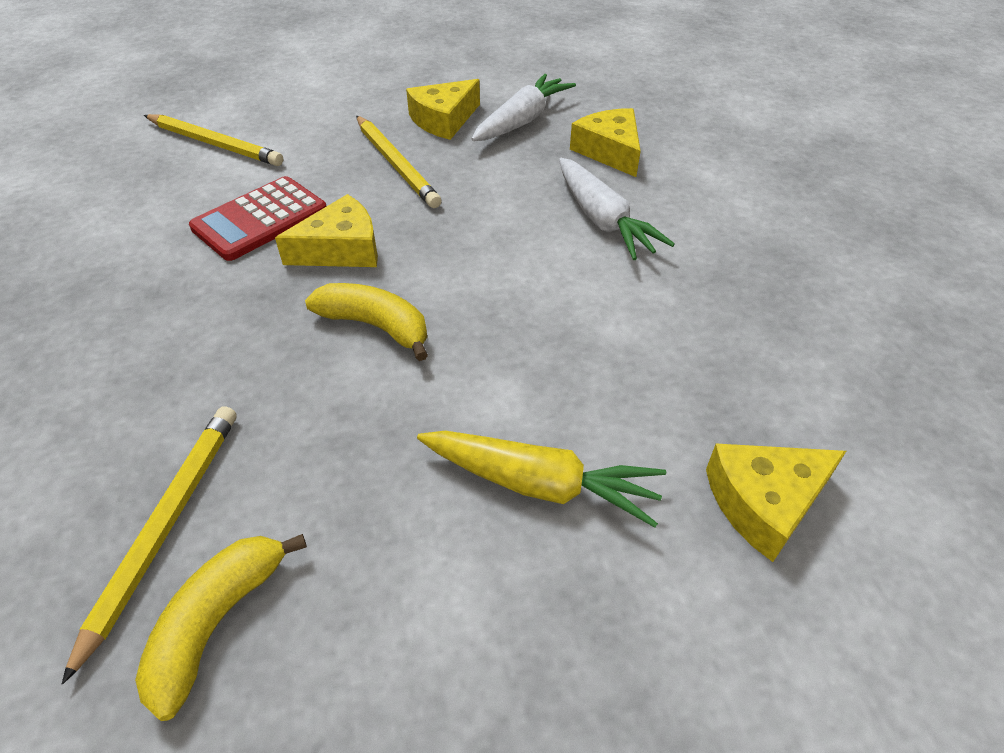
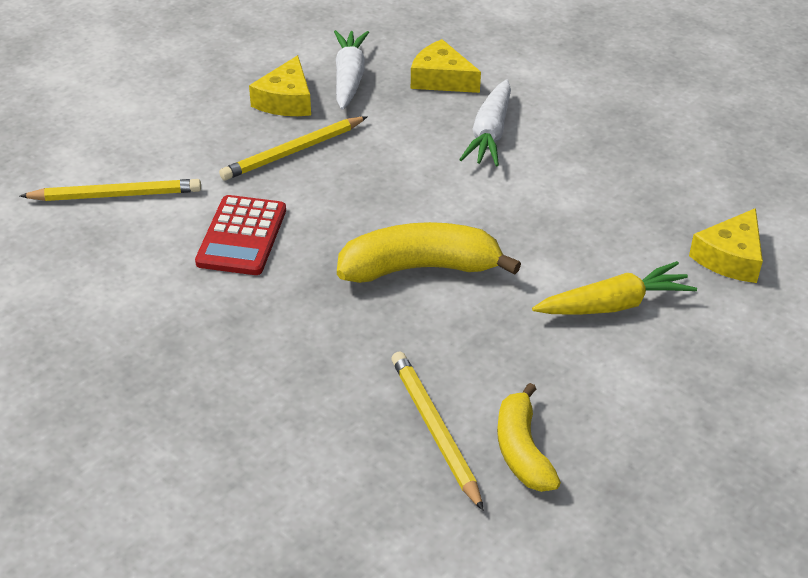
camera: 35 degrees left, 5 degrees down
yellow cheese [275,194,378,267] -> none
yellow banana [305,283,428,361] -> yellow banana [337,222,521,283], size x1.55
yellow pencil [356,116,441,208] -> yellow pencil turned 120 degrees clockwise [219,116,368,180]
white carrot [559,158,675,260] -> white carrot turned 75 degrees clockwise [459,79,511,166]

